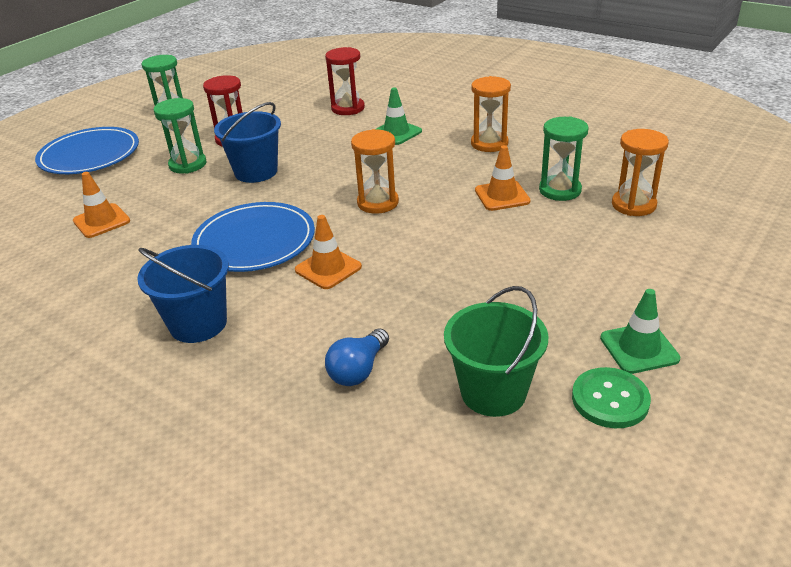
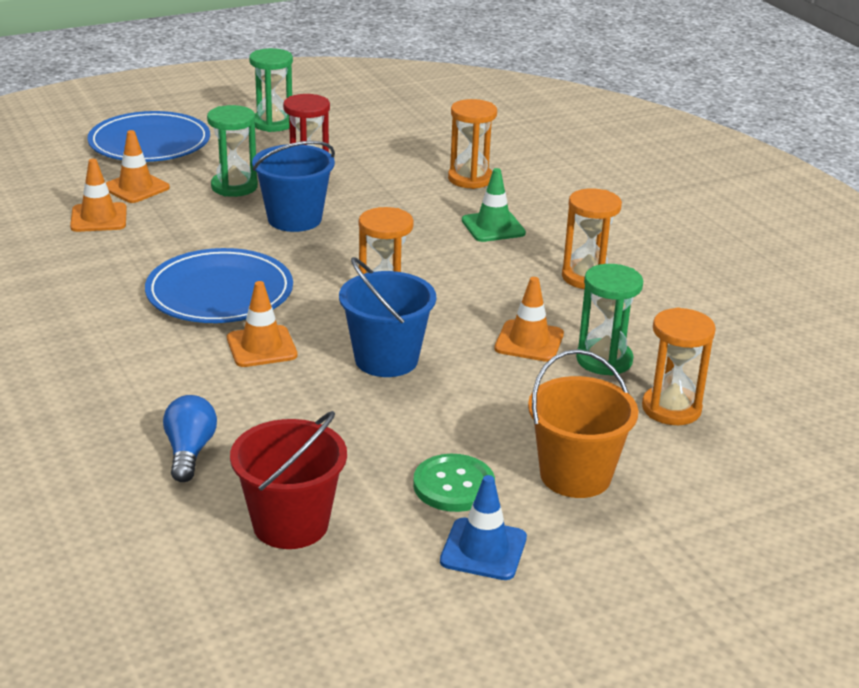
camera: 25 degrees right, 5 degrees down
blue bucket [137,245,229,343] -> blue bucket moved to [339,257,436,377]
red hourglass [325,47,365,115] -> orange hourglass [448,99,497,189]
blue light bulb [325,328,389,386] -> blue light bulb turned 120 degrees clockwise [163,395,217,482]
green bucket [444,286,548,417] -> red bucket [230,411,347,549]
green button [572,367,651,428] -> green button moved to [413,454,495,512]
green traffic cone [600,289,680,374] -> blue traffic cone [440,475,527,580]
none -> orange traffic cone [106,130,170,203]
none -> orange bucket [528,349,639,498]

